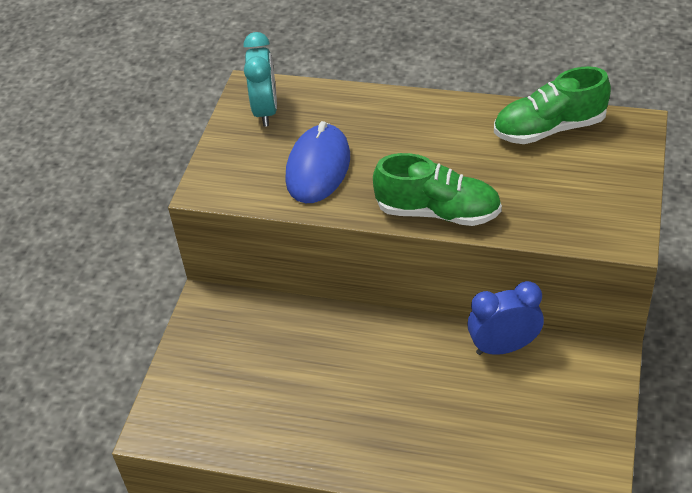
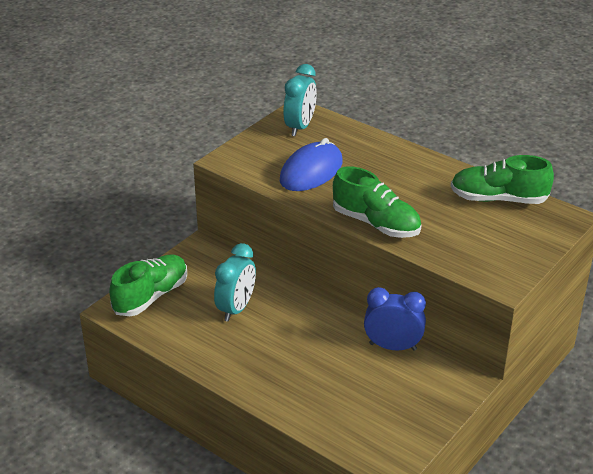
camera: 20 degrees right, 10 degrees down
none -> green shoe [109,255,187,316]
none -> turquoise clock [214,243,256,322]

